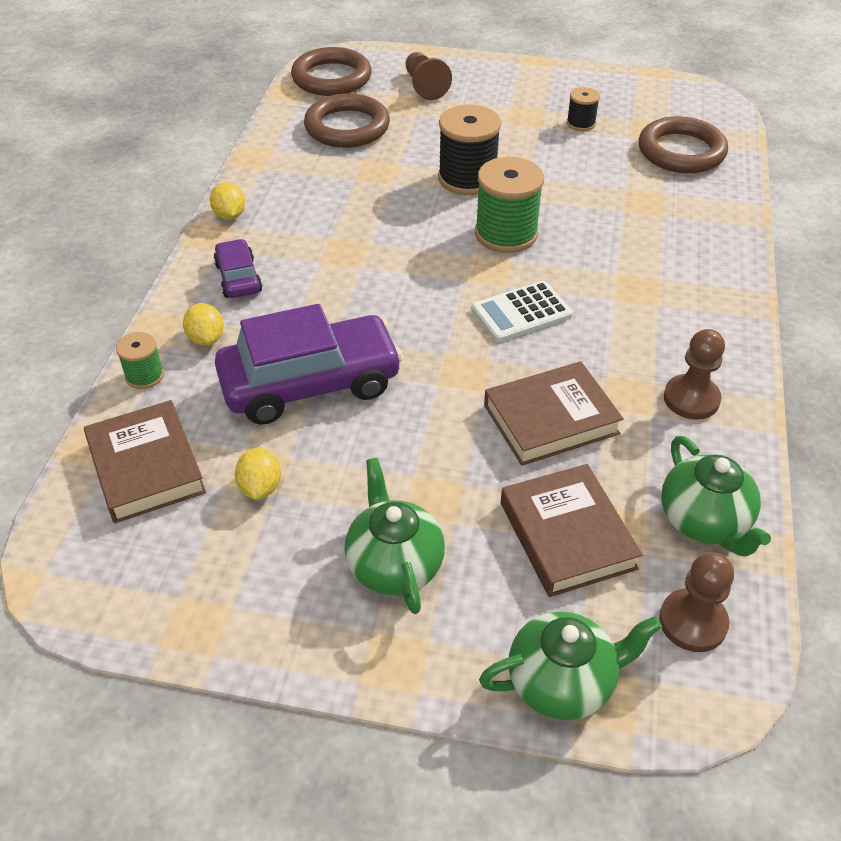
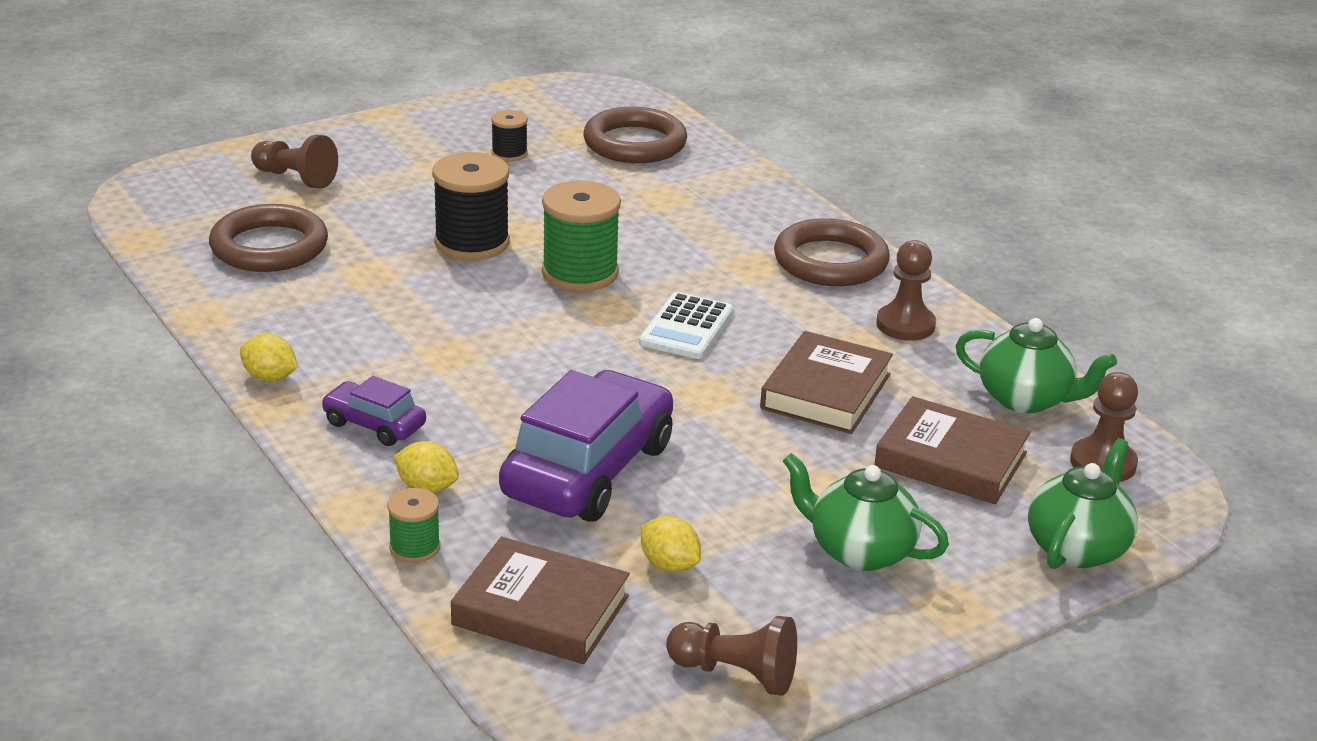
camera: 45 degrees left, 15 degrees down
brown ring [291,47,372,96] -> brown ring moved to [774,218,890,286]
none -> brown pawn [666,616,797,696]

